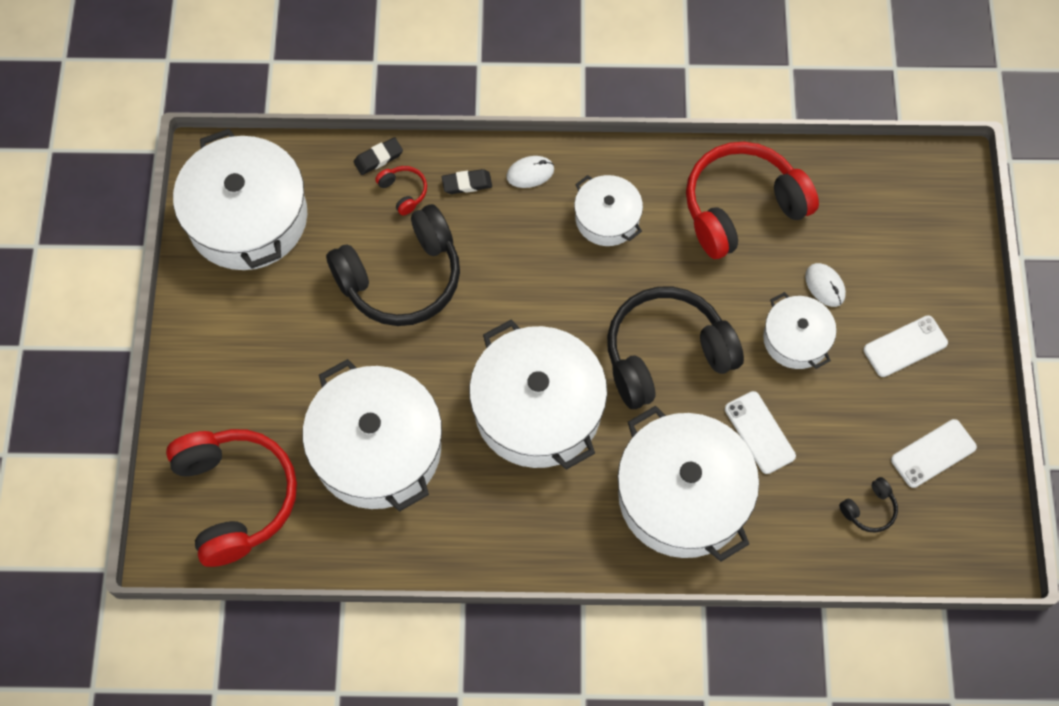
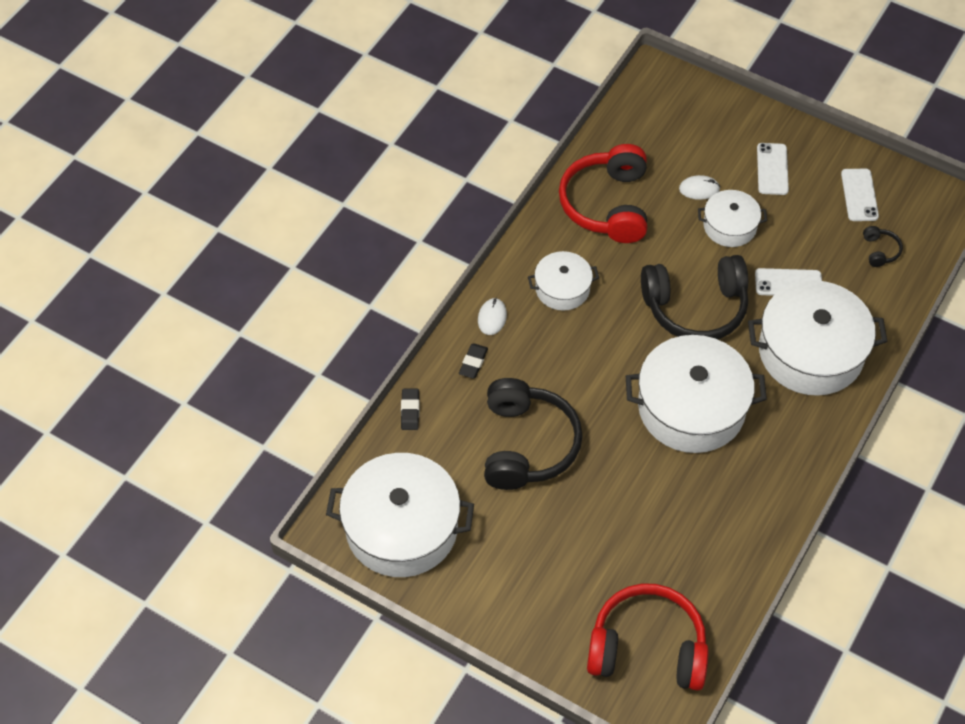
camera: 60 degrees left, 10 degrees down
white pot [303,359,442,512] -> none
red headphones [375,166,427,216] -> none
black headphones [607,287,744,409] -> black headphones turned 105 degrees counterclockwise [641,255,748,339]

